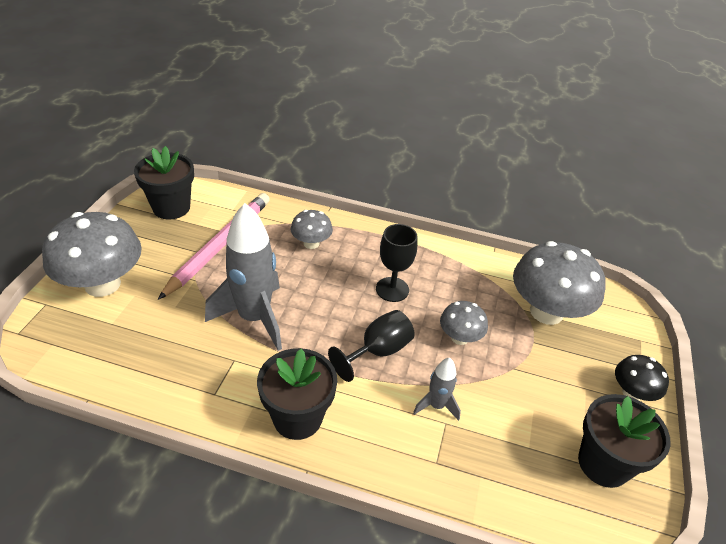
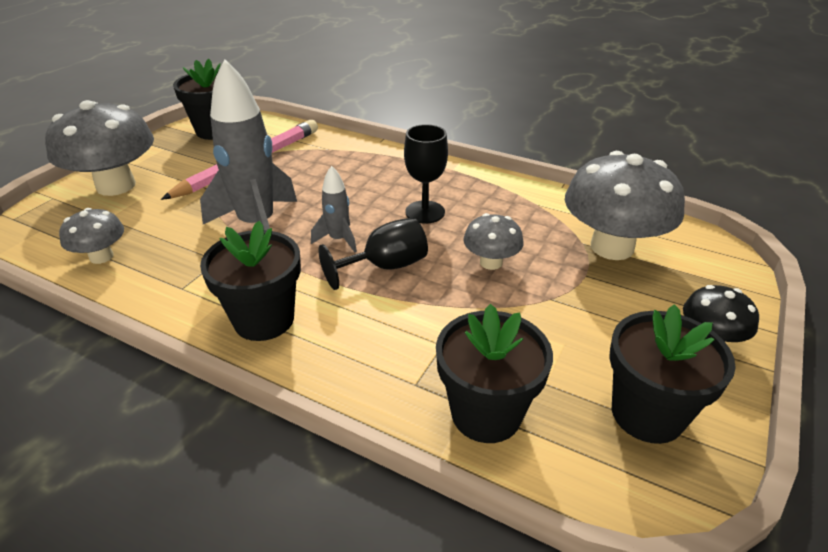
camera: 15 degrees right, 5 degrees down
grey mushroom [291,210,333,249] -> grey mushroom moved to [59,208,124,264]
grey rocket [413,358,461,421] -> grey rocket moved to [311,166,357,253]
none -> black flower pot [436,304,553,443]

